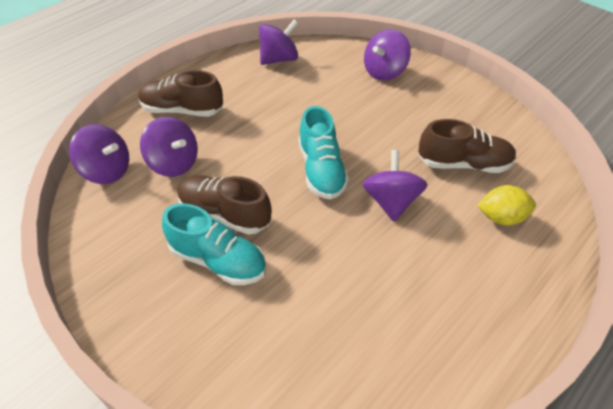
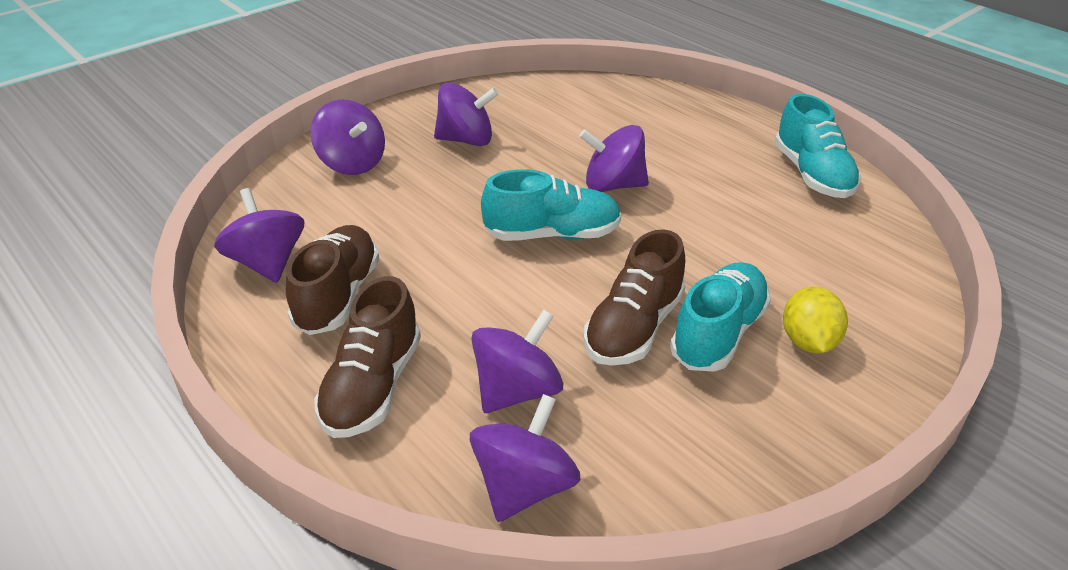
camera: 85 degrees left, 10 degrees down
brown shoe [418,119,517,173] -> brown shoe moved to [286,225,379,335]
yellow lemon [477,185,536,226] -> yellow lemon moved to [783,286,848,353]
none -> purple spinning top [434,82,499,146]
none -> turquoise shoe [775,94,861,198]

